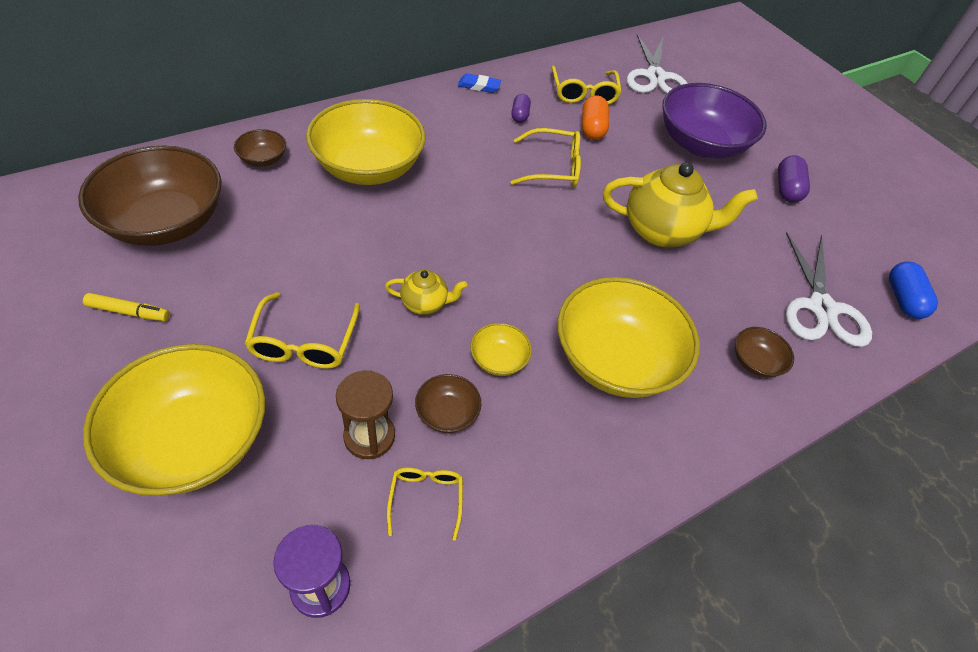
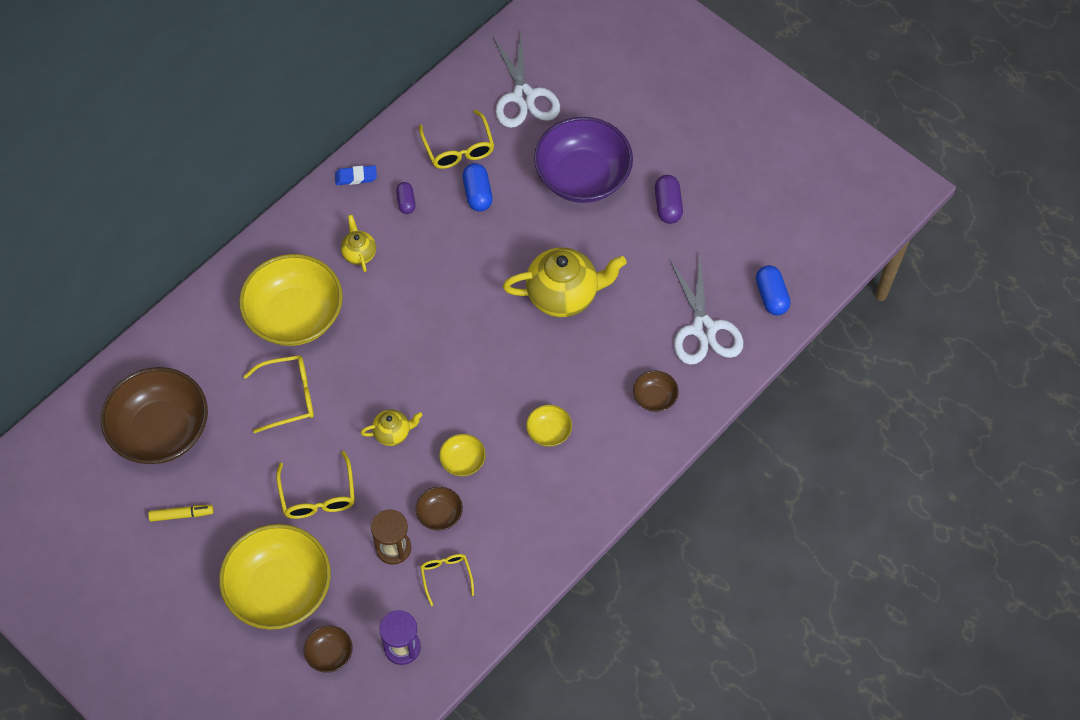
camera: 10 degrees left, 10 degrees up
brown bowl [234,129,286,167] -> brown bowl moved to [304,625,353,673]
yellow glasses [511,128,581,187] -> yellow glasses moved to [244,355,314,433]
yellow bowl [557,277,700,398] -> yellow bowl [526,405,572,447], size x0.44
orange capsule [582,95,609,140] -> blue capsule [462,163,493,212]
none -> yellow teapot [341,215,376,272]

